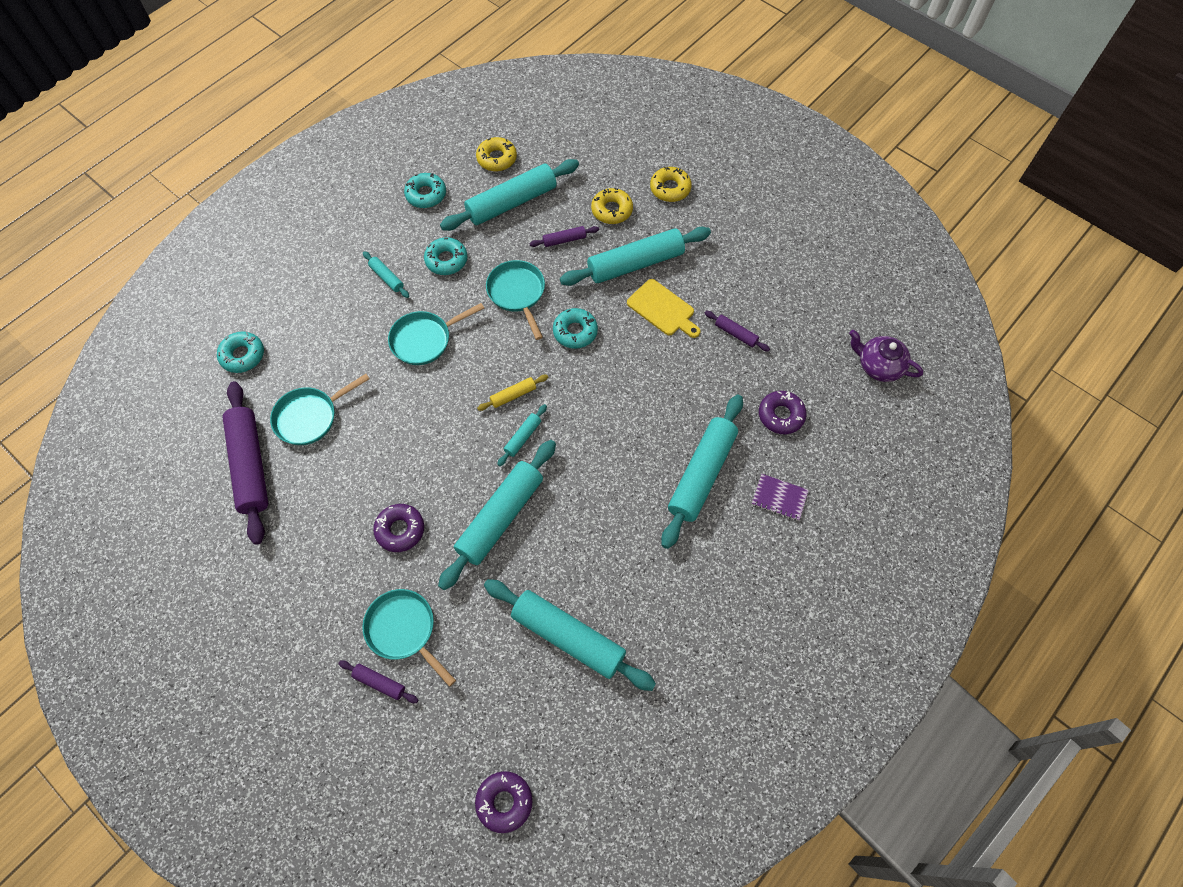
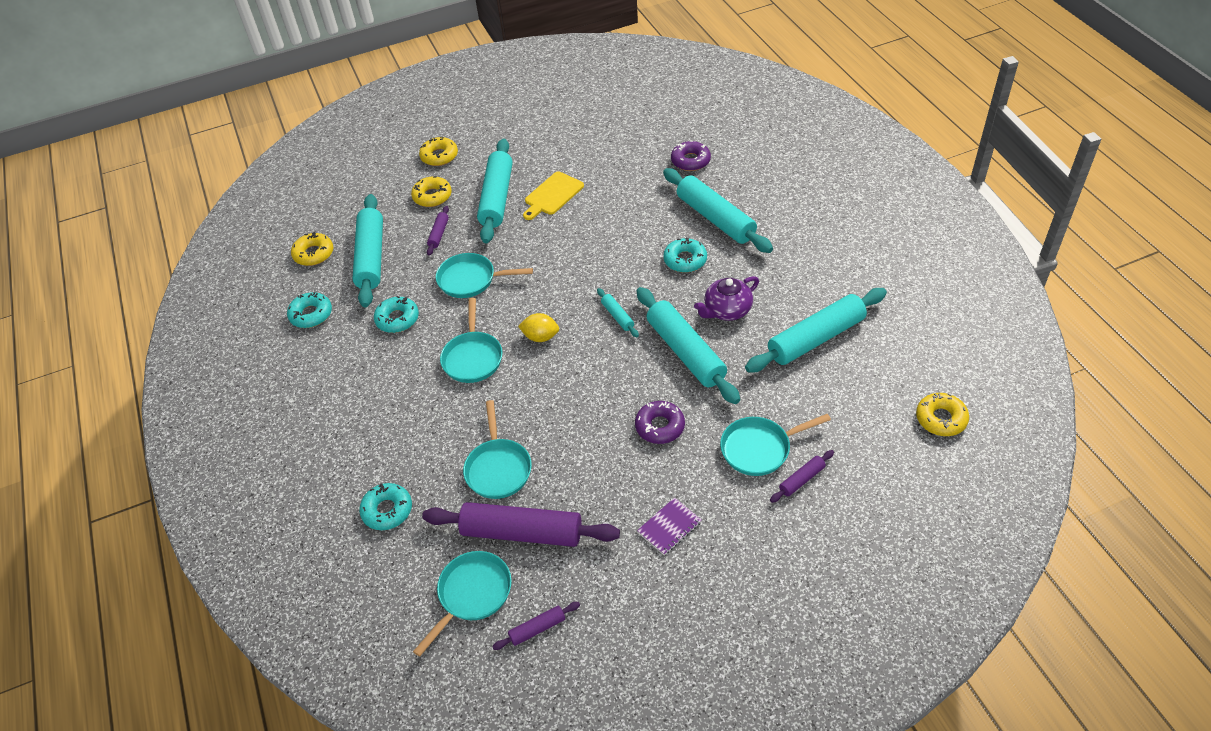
camera: 60 degrees left, 15 degrees down
turquoise rolling pin [363,251,409,298] -> none
purple donut [475,771,533,833] -> yellow donut [916,393,969,436]
yellow rolling pin [477,375,548,411] -> none
turquoise donut [553,308,598,349] -> turquoise donut moved to [663,237,707,273]
yellow cutting board [627,279,701,338] -> yellow cutting board turned 150 degrees clockwise [523,171,584,220]
purple rolling pin [705,311,770,352] -> purple rolling pin moved to [492,602,580,650]
purple notebook [752,474,809,521] -> purple notebook moved to [637,498,702,555]
purple teapot [849,330,923,382] -> purple teapot moved to [694,276,759,321]
none -> turquoise pan [413,551,512,657]
none -> yellow lemon [518,313,559,342]

